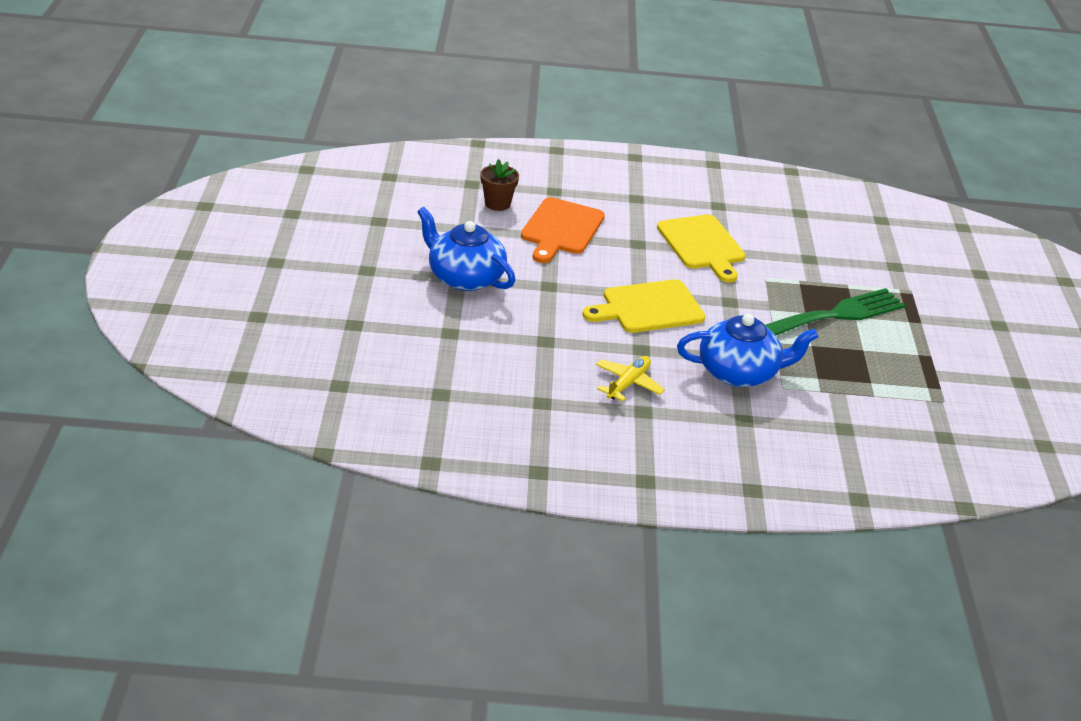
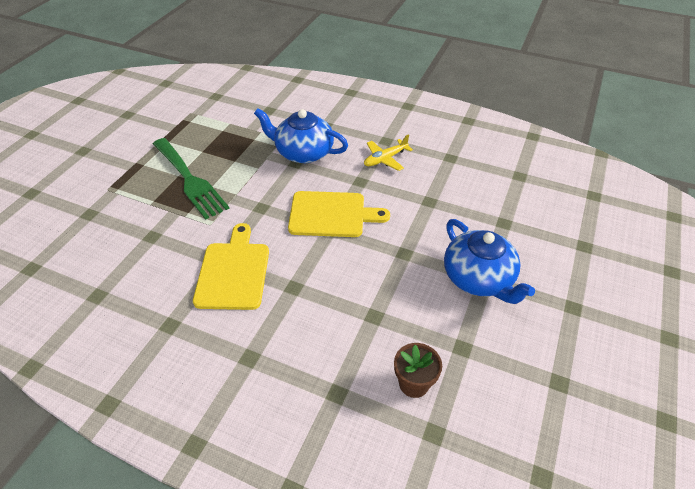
camera: 155 degrees left, 10 degrees up
orange cutting board [521,197,605,263] -> none
green fork [765,288,905,335] -> green fork turned 120 degrees counterclockwise [153,138,229,220]

